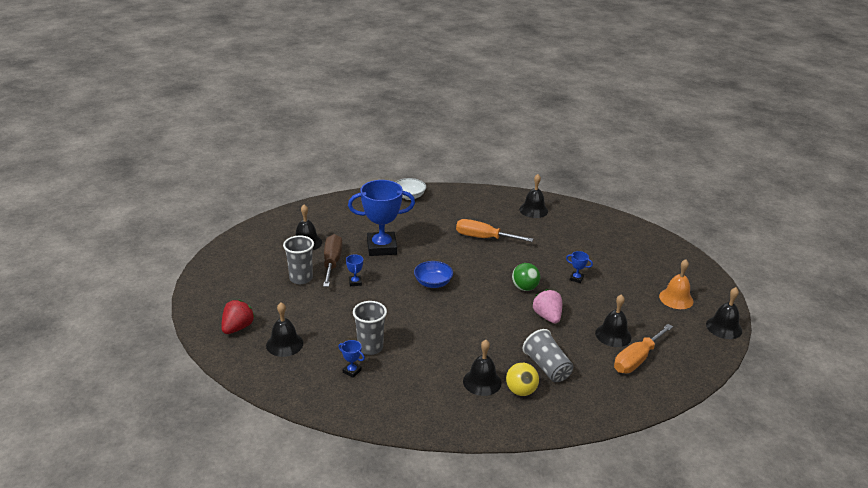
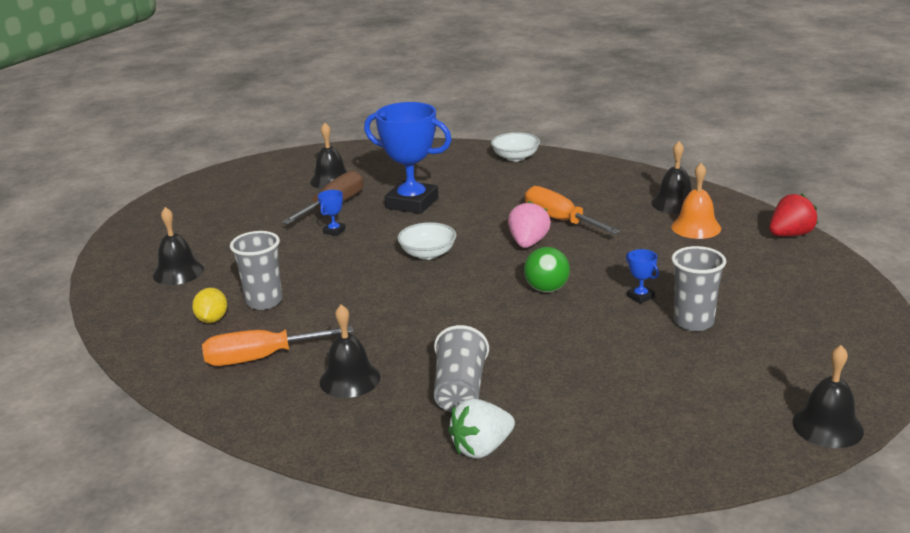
camera: 35 degrees right, 5 degrees down
red strawberry [221,300,255,334] -> red strawberry moved to [769,194,818,236]
grey cup [283,236,314,284] -> grey cup moved to [671,246,726,331]
blue trophy [338,340,365,378] -> yellow lemon [192,288,227,323]
blue bowl [414,261,453,288] -> white bowl [397,222,456,260]
yellow ball [506,363,539,396] -> none
pink strawberry [533,289,562,323] -> pink strawberry moved to [508,201,551,248]
black bell [595,294,631,347] -> none
orange screwdriver [614,324,673,373] -> orange screwdriver moved to [202,326,354,366]
orange bell [659,259,694,309] -> orange bell moved to [671,163,721,239]
none -> white strawberry [448,399,515,459]

